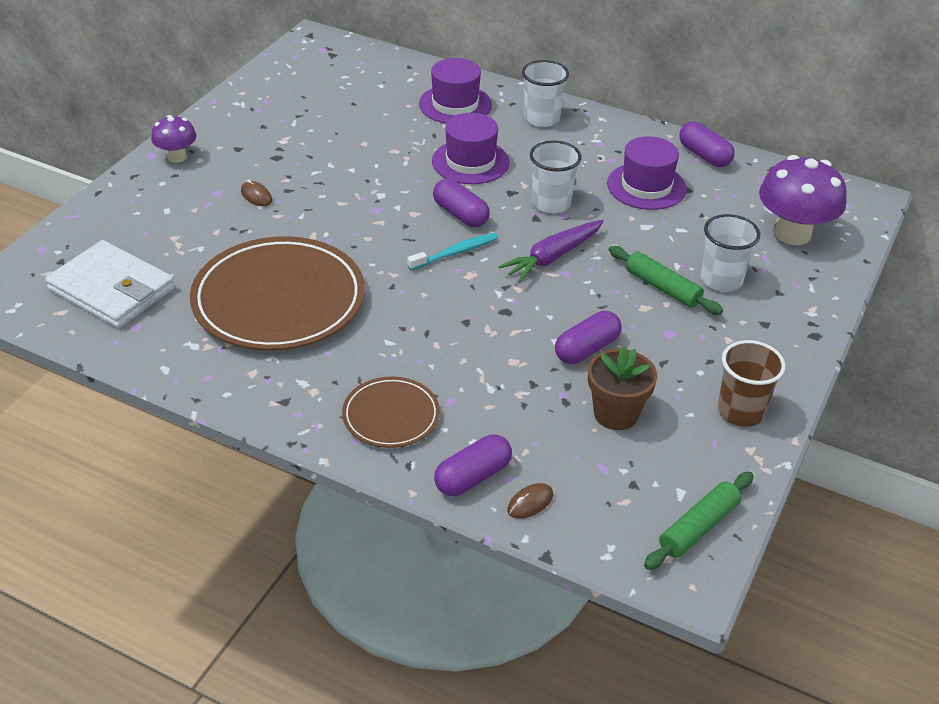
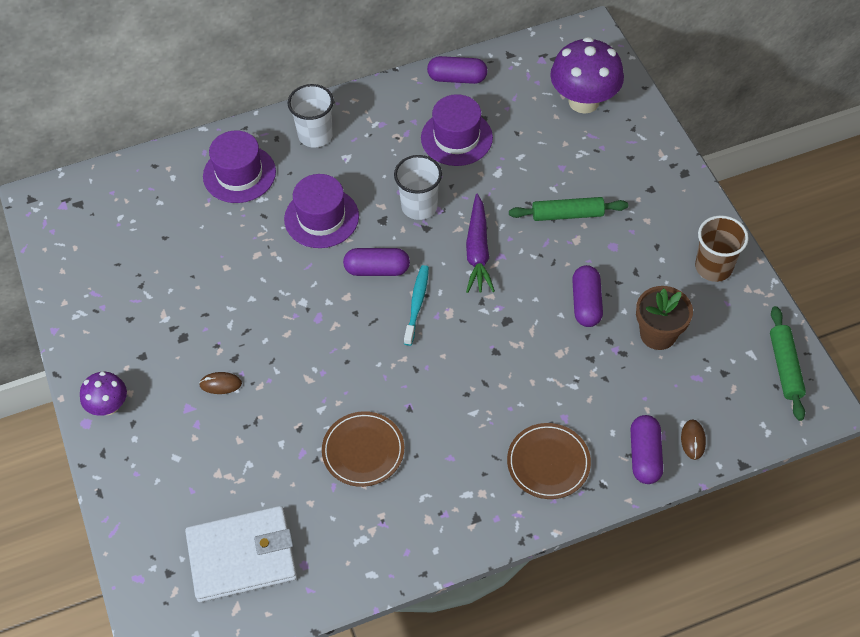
camera: 45 degrees left, 15 degrees up
brown plate [190,236,365,351] -> brown plate [322,411,404,487], size x0.51
white cup [701,214,760,292] -> none

